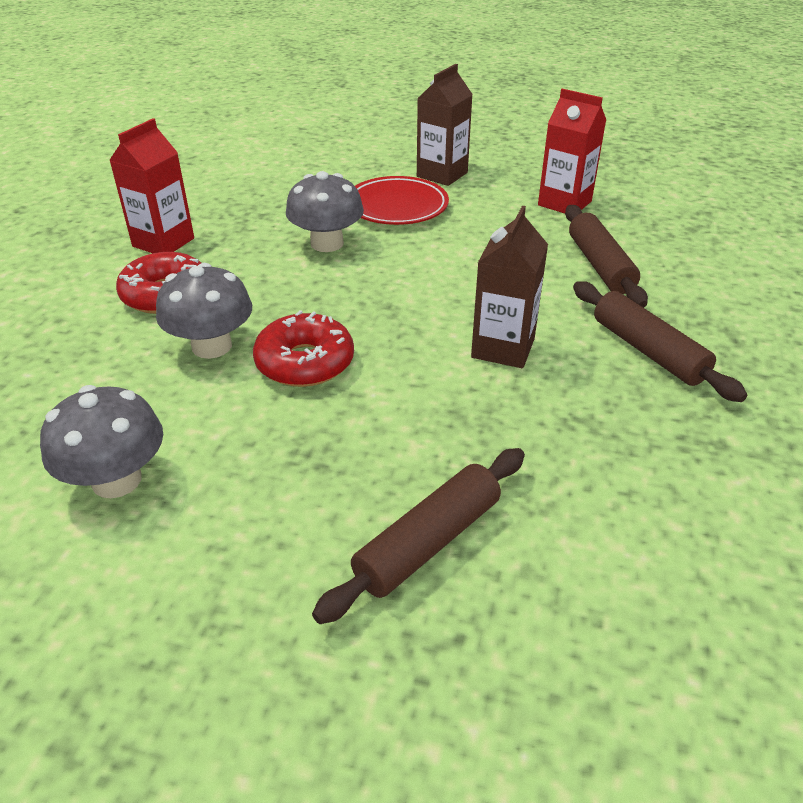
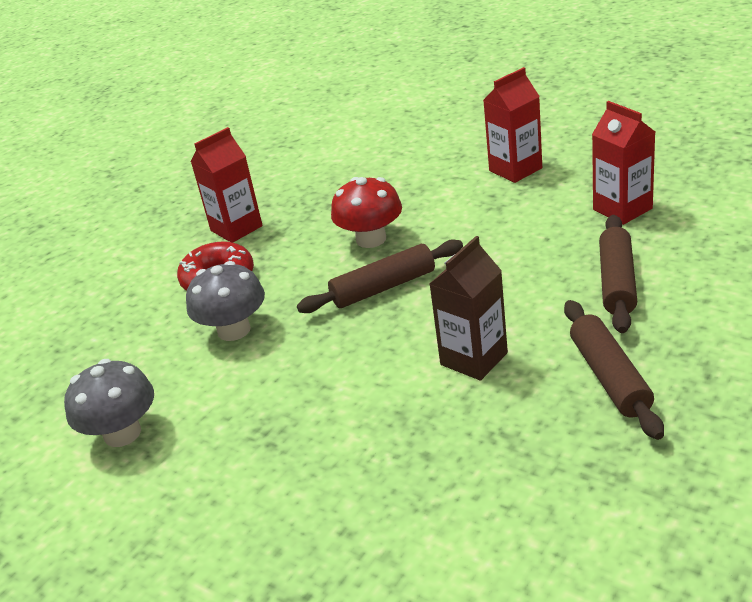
camera: 25 degrees right, 5 degrees down
red donut [253,310,354,387] -> none
grey mushroom [286,171,364,252] -> red mushroom [331,177,402,248]
brown rolling pin [312,448,525,624] -> brown rolling pin moved to [297,239,463,313]
red plate [355,176,449,225] -> none
brown carton [417,64,473,186] -> red carton [483,67,542,183]

